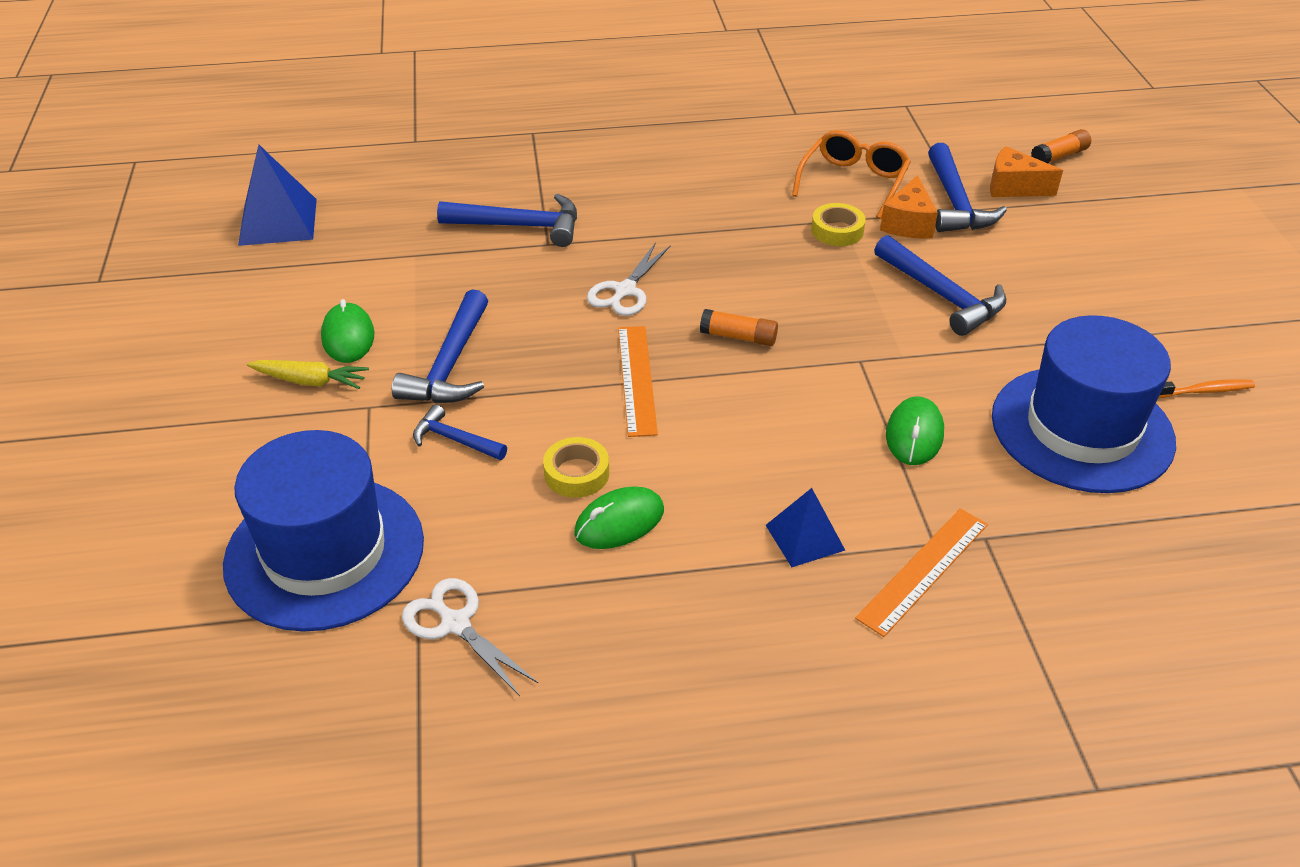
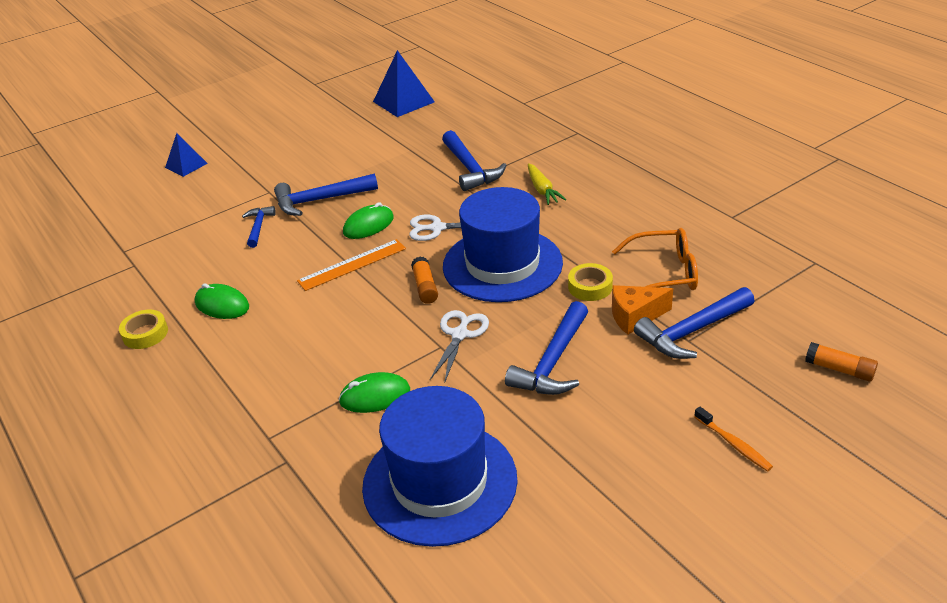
camera: 65 degrees right, 5 degrees down
blue hat [223,430,424,632] -> blue hat moved to [443,187,563,302]
yellow carrot [247,360,369,389] -> yellow carrot moved to [528,163,567,205]
green mouse [321,299,374,363] -> green mouse moved to [343,202,394,239]
white scissors [402,578,538,696] -> white scissors moved to [430,310,489,383]
yellow tape [543,437,609,498] -> yellow tape moved to [119,310,168,349]
blue pyramid [766,488,845,567] -> blue pyramid moved to [165,133,208,177]
orange ruler [855,508,988,637] -> none
orange cheese [990,146,1063,197] -> none
orange toothbrush [1159,379,1255,398] -> orange toothbrush moved to [694,407,773,472]

